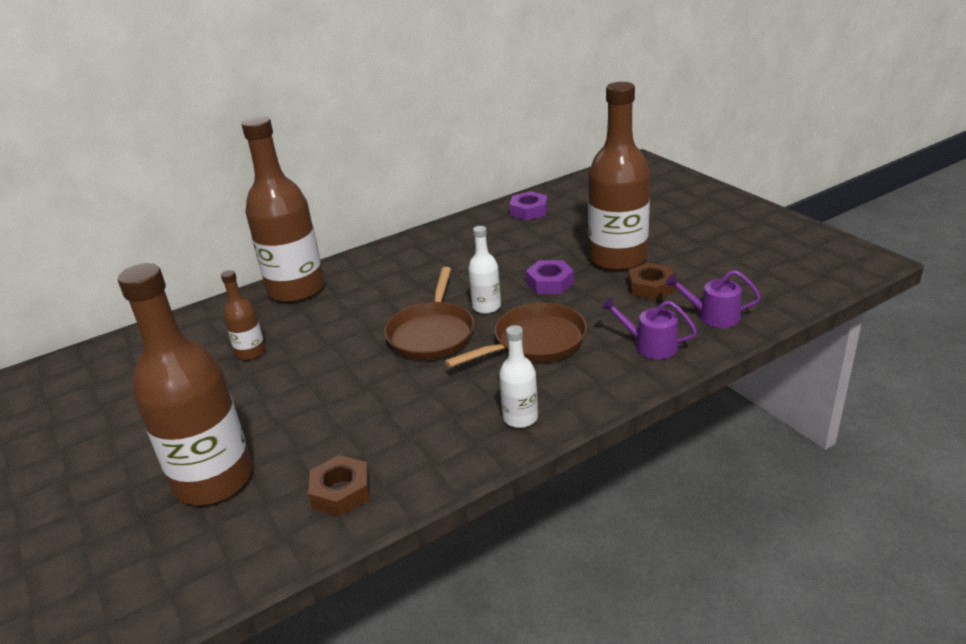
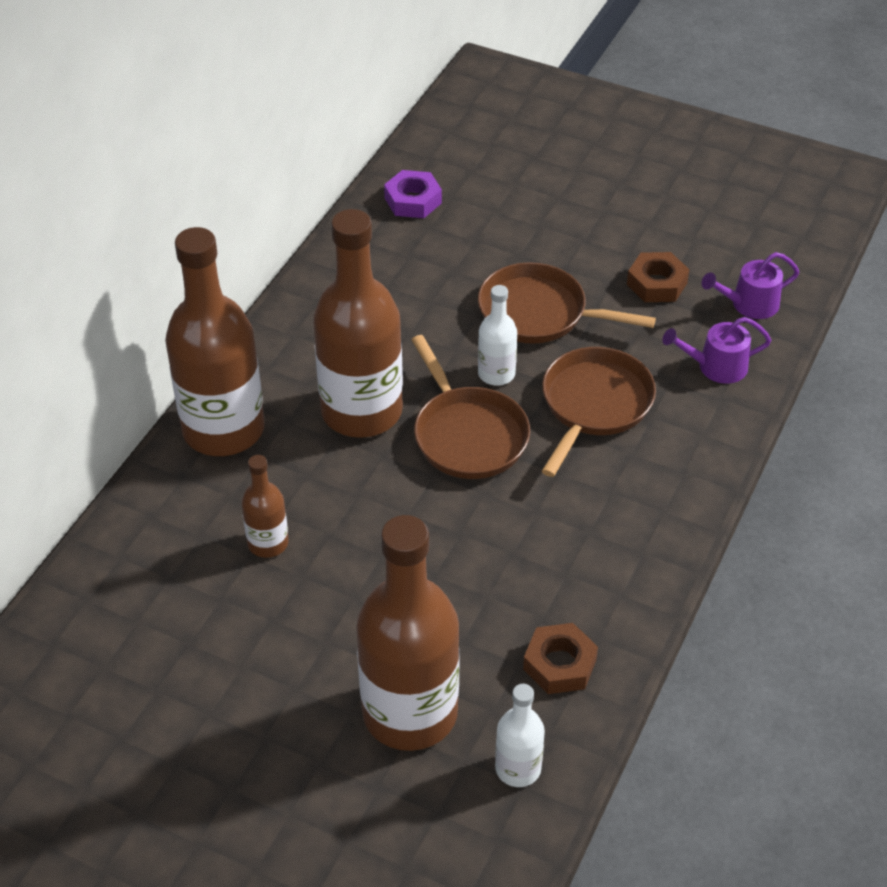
camera: 35 degrees left, 15 degrees up
white bottle [499,325,538,428] -> white bottle moved to [495,684,545,787]
purple nut [526,260,574,294] -> brown pan [478,262,656,344]
brown bottle [588,82,650,271] -> brown bottle moved to [313,209,403,438]

